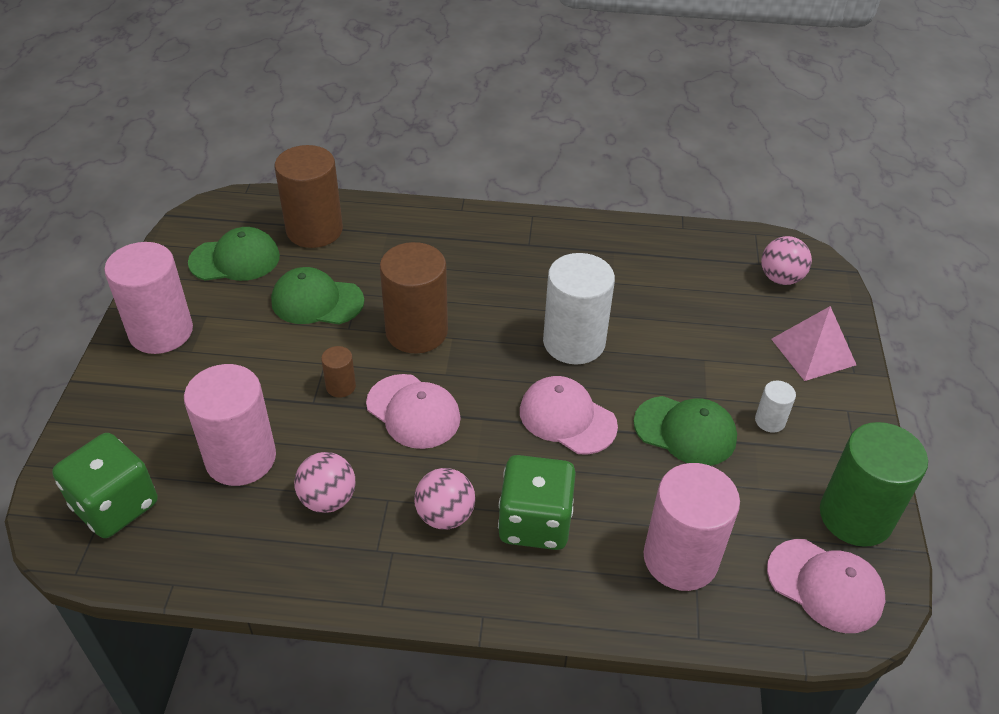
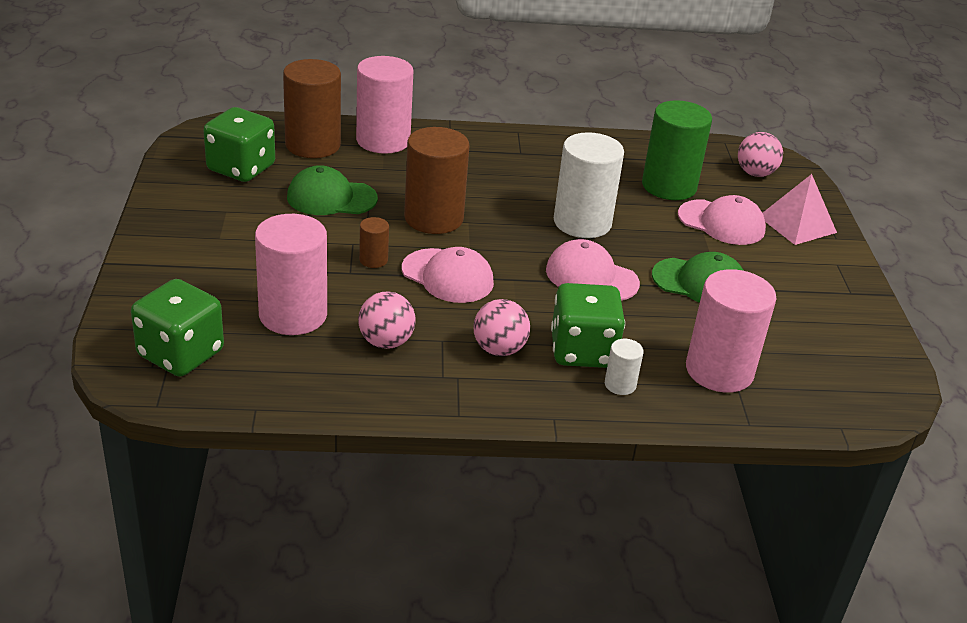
camera: 10 degrees left, 10 degrees down
pink cylinder [104,242,193,354] -> pink cylinder moved to [356,56,413,154]
green cap [188,227,280,281] -> green dice [203,107,275,182]
white cylinder [755,381,796,433] -> white cylinder moved to [605,339,644,395]
pink cap [767,539,885,633] -> pink cap moved to [678,195,766,245]
green cylinder [820,422,928,547] -> green cylinder moved to [642,100,712,200]

